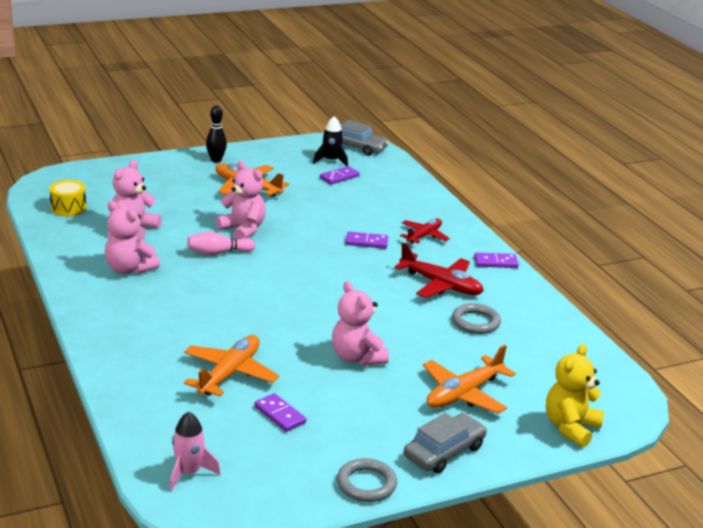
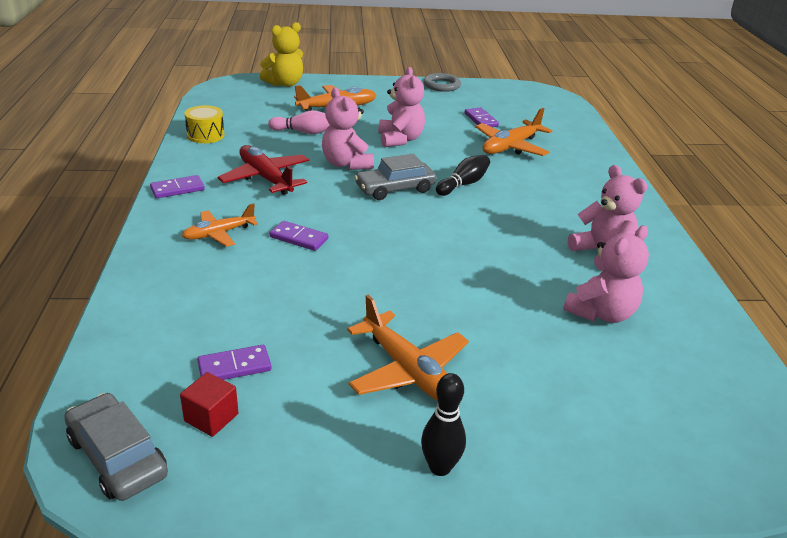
camera: 160 degrees left, 5 degrees up
yellow drum [49,180,86,216] -> yellow drum moved to [184,105,225,143]
pink rocket [170,412,220,491] -> none
pink bowling pin [187,231,256,255] -> pink bowling pin moved to [268,110,330,134]
pink teddy bear [216,161,266,240] -> pink teddy bear moved to [322,88,374,170]
black rocket [313,116,348,166] -> red cube [180,372,238,437]
red plane [400,218,450,244] -> orange plane [182,203,258,247]
grey car [404,413,487,473] -> grey car moved to [354,154,437,200]
grey ring [452,303,501,334] -> none
purple domino [474,252,519,268] -> purple domino turned 45 degrees counterclockwise [150,175,205,198]
none -> black bowling pin [436,155,490,196]

